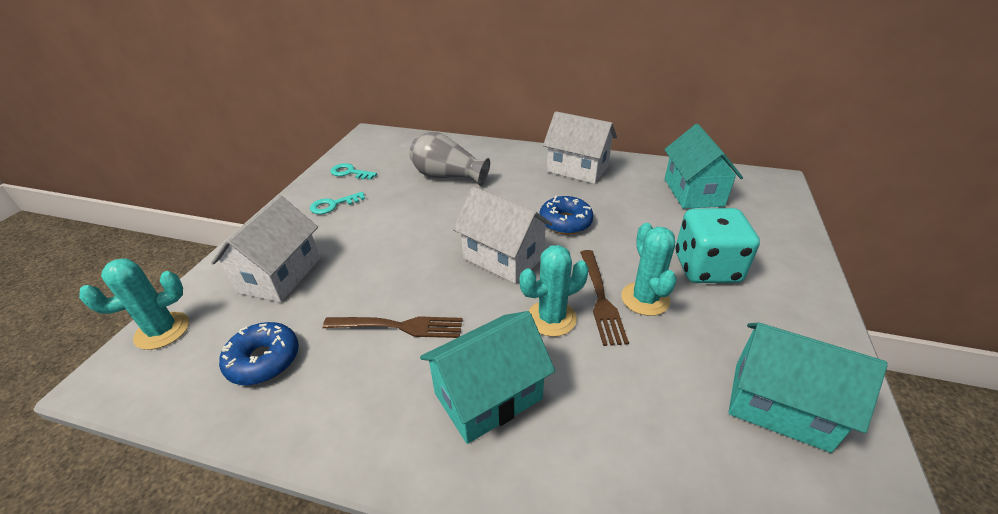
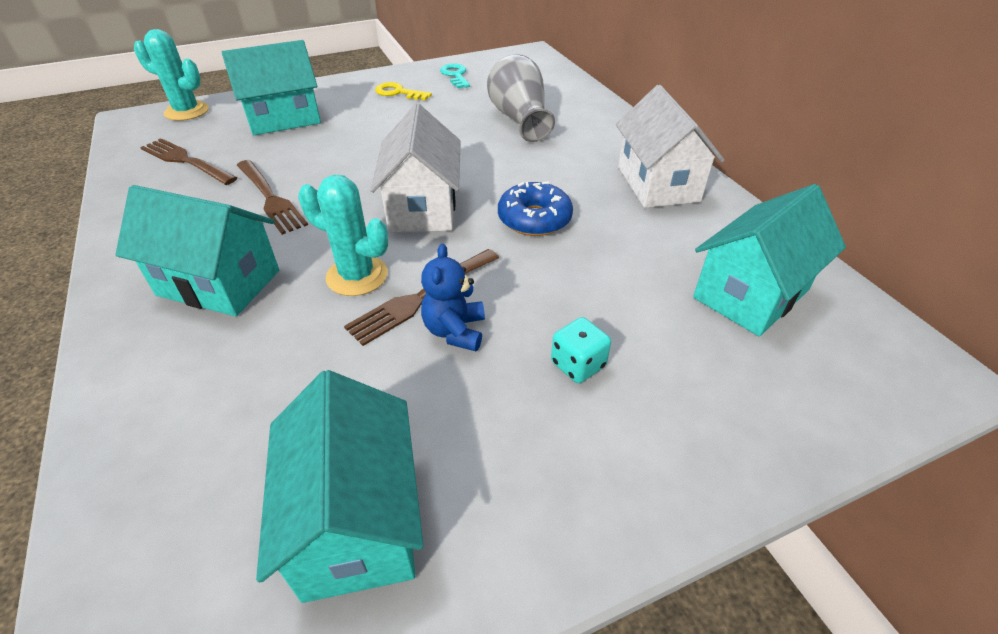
camera: 50 degrees right, 5 degrees up
white house [211,195,320,303] -> turquoise house [222,40,321,135]
blue donut [219,322,299,385] -> brown fork [140,138,237,185]
turquoise key [310,192,365,214] -> yellow key [375,82,432,100]
turquoise cactus [621,223,677,316] -> blue teddy bear [421,244,485,351]
turquoise dice [675,208,760,283] -> turquoise dice [551,317,611,383], size x0.48

